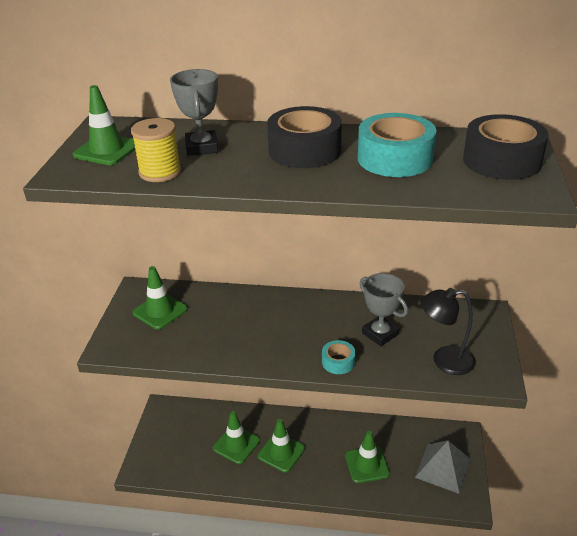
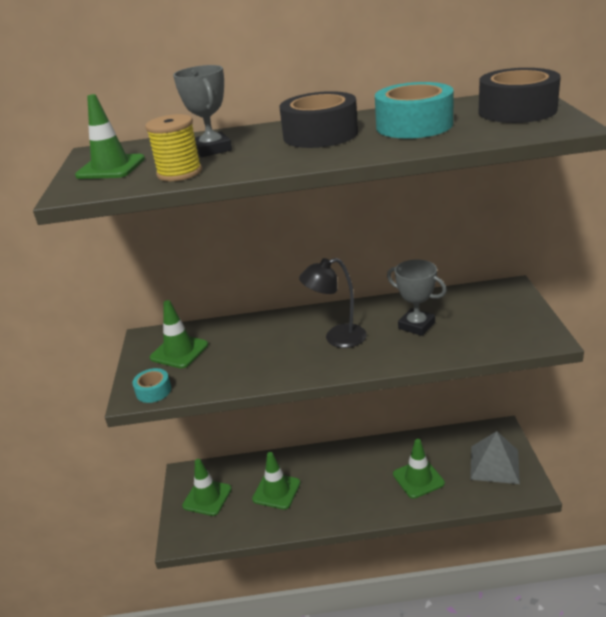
camera: 10 degrees left, 5 degrees down
green traffic cone [258,419,305,473] -> green traffic cone moved to [182,459,232,516]
turquoise tape [322,340,356,374] -> turquoise tape moved to [132,368,171,403]
black lamp [421,288,475,375] -> black lamp moved to [299,258,367,348]

